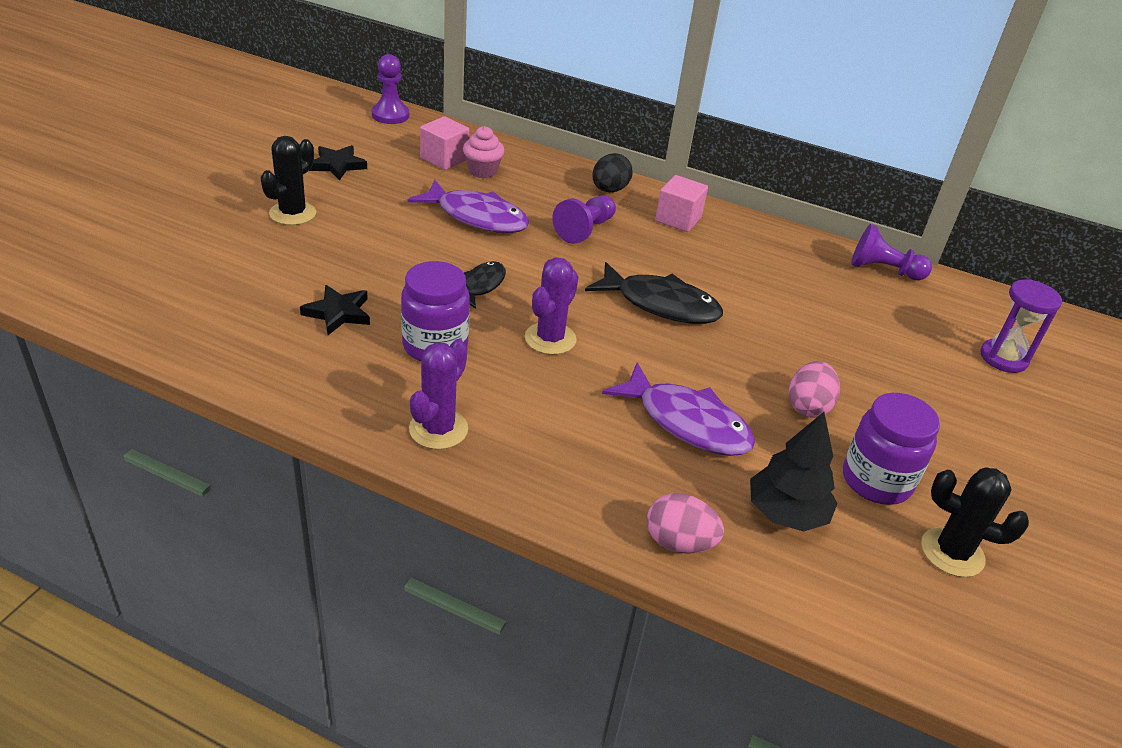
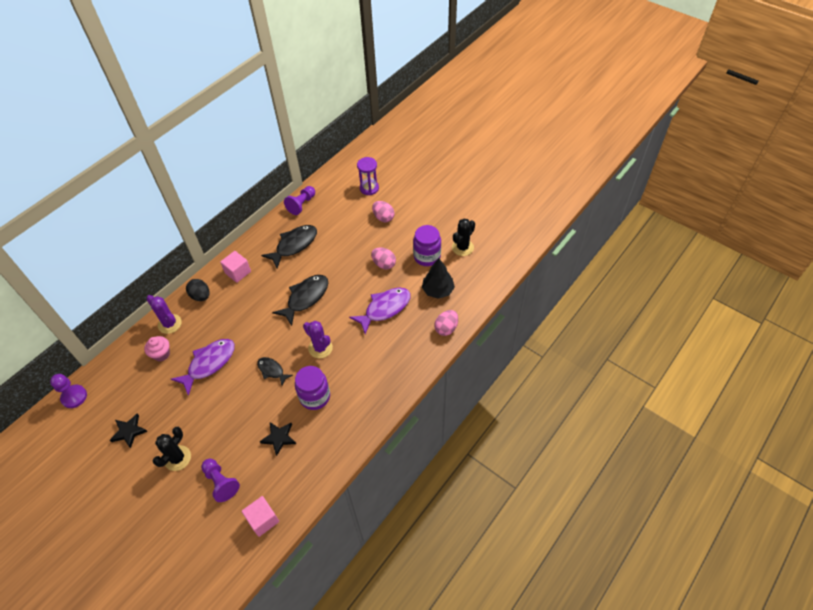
camera: 70 degrees left, 15 degrees up
black cactus [260,136,316,225] -> black cactus turned 75 degrees clockwise [153,427,191,471]
purple cactus [409,339,468,450] -> purple cactus moved to [146,295,182,334]
pink cube [420,116,469,170] -> pink cube moved to [242,496,279,537]
purple pawn [553,195,616,244] -> purple pawn moved to [201,459,240,502]
none -> black fish [261,225,317,268]
none -> pink egg [372,201,394,222]

